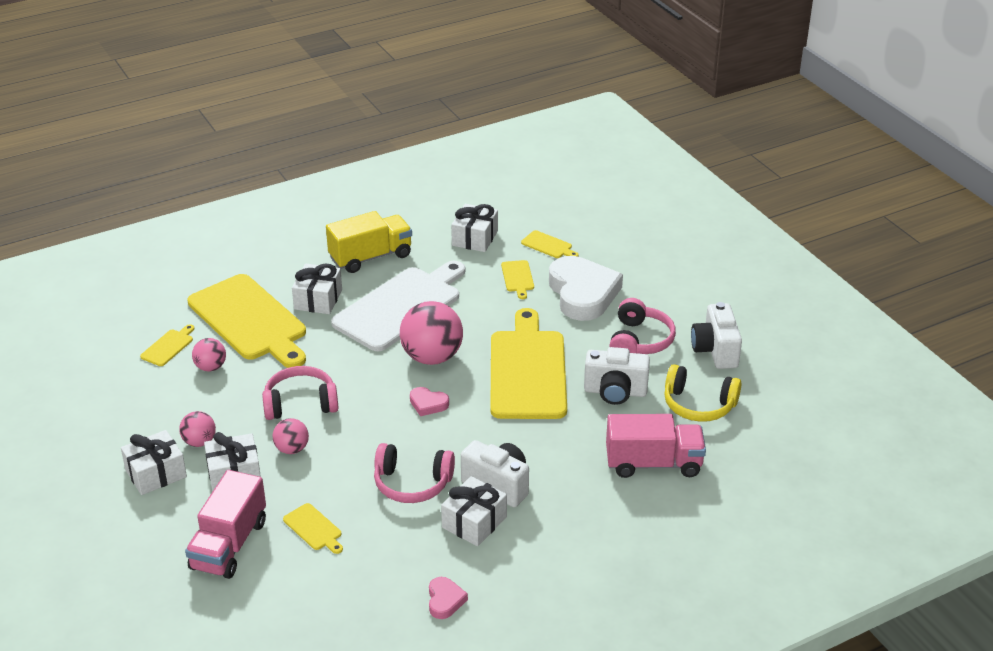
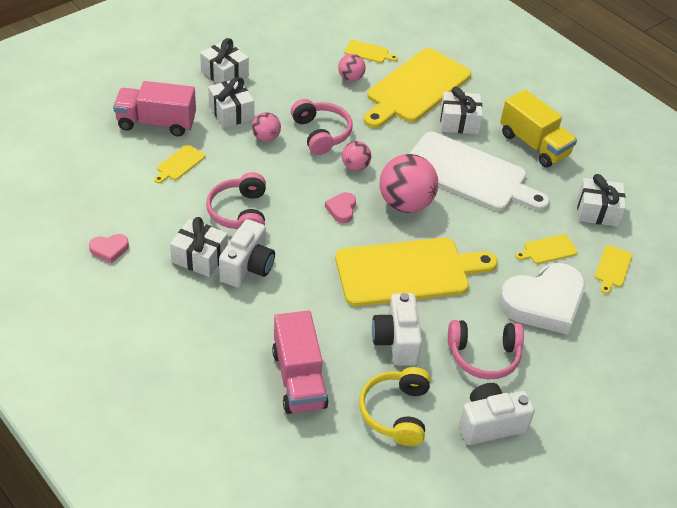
camera: 75 degrees right, 10 degrees up
pink ball [179,411,216,447] -> pink ball moved to [342,141,371,171]

